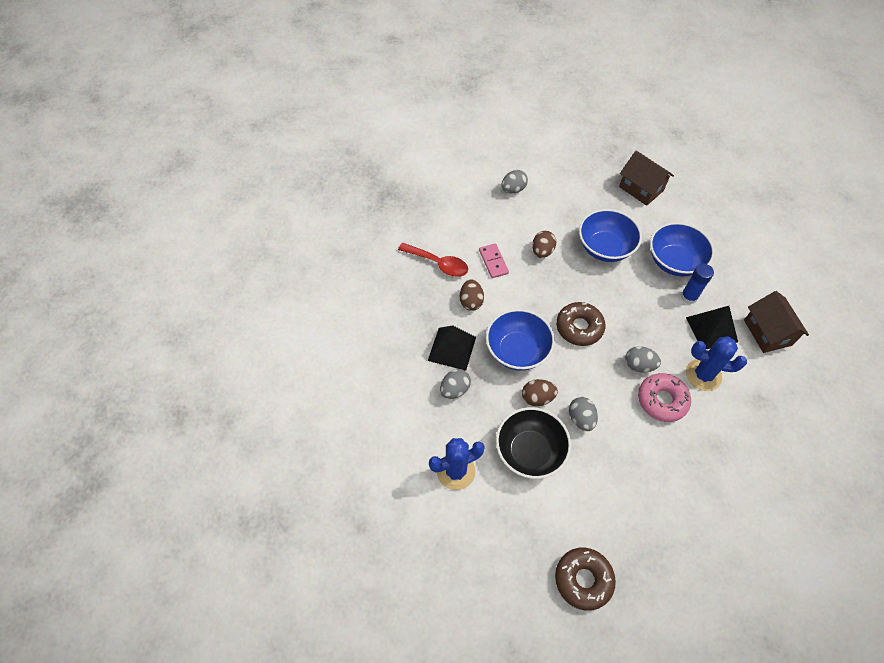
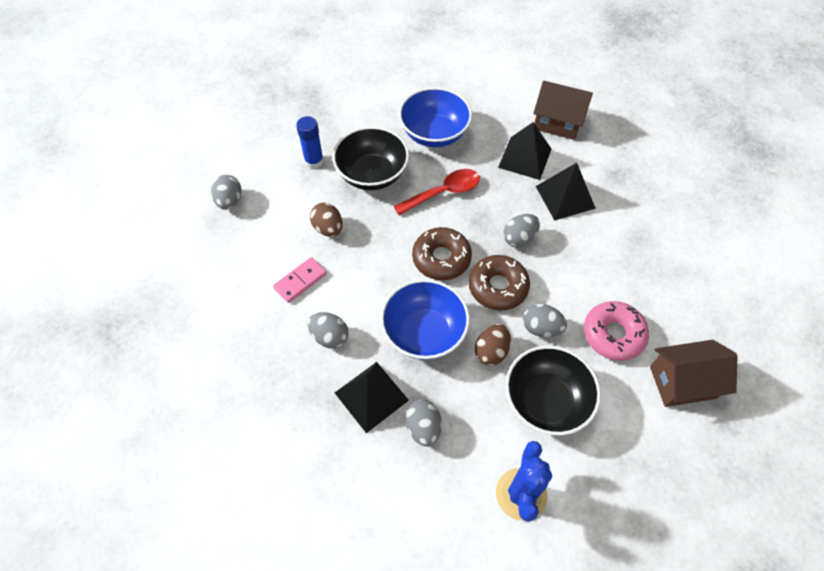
camera: 55 degrees left, 0 degrees up
red spoon [398,243,468,277] -> red spoon moved to [393,169,480,215]
brown egg [460,279,484,311] -> grey egg [308,312,349,349]
pink domino [479,243,509,278] -> pink domino turned 60 degrees counterclockwise [273,257,327,303]
brown donut [555,548,616,611] -> brown donut moved to [469,255,530,310]
blue bowl [579,209,642,262] -> black bowl [332,126,409,190]
brown house [619,151,674,206] -> brown house moved to [650,340,737,407]
pink donut [638,373,691,422] -> pink donut moved to [584,301,649,361]
blue glue stick [681,264,714,304] -> blue glue stick moved to [296,116,324,169]
blue cactus [686,336,747,391] -> black pyramid [536,163,596,221]

